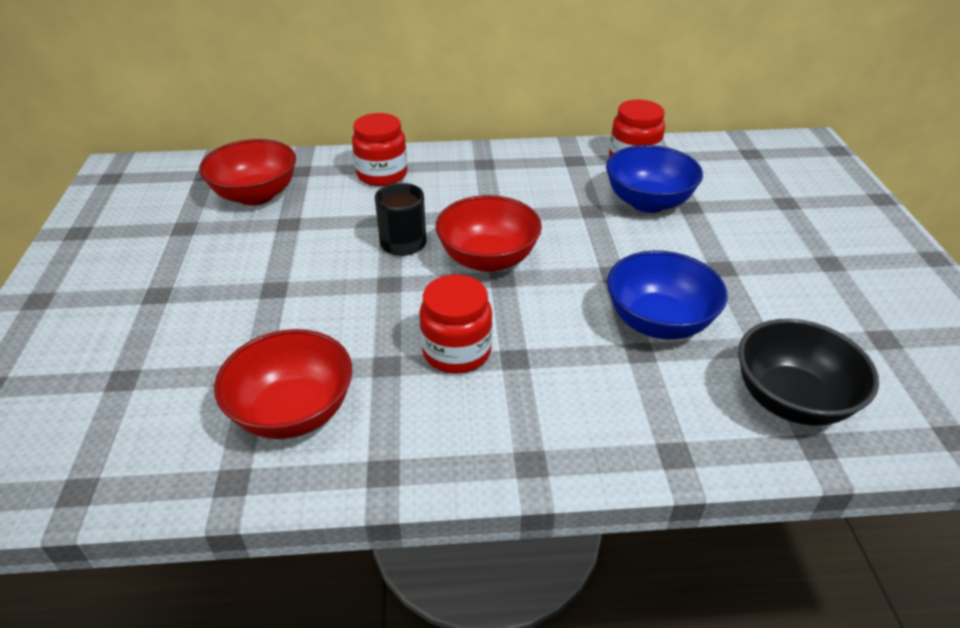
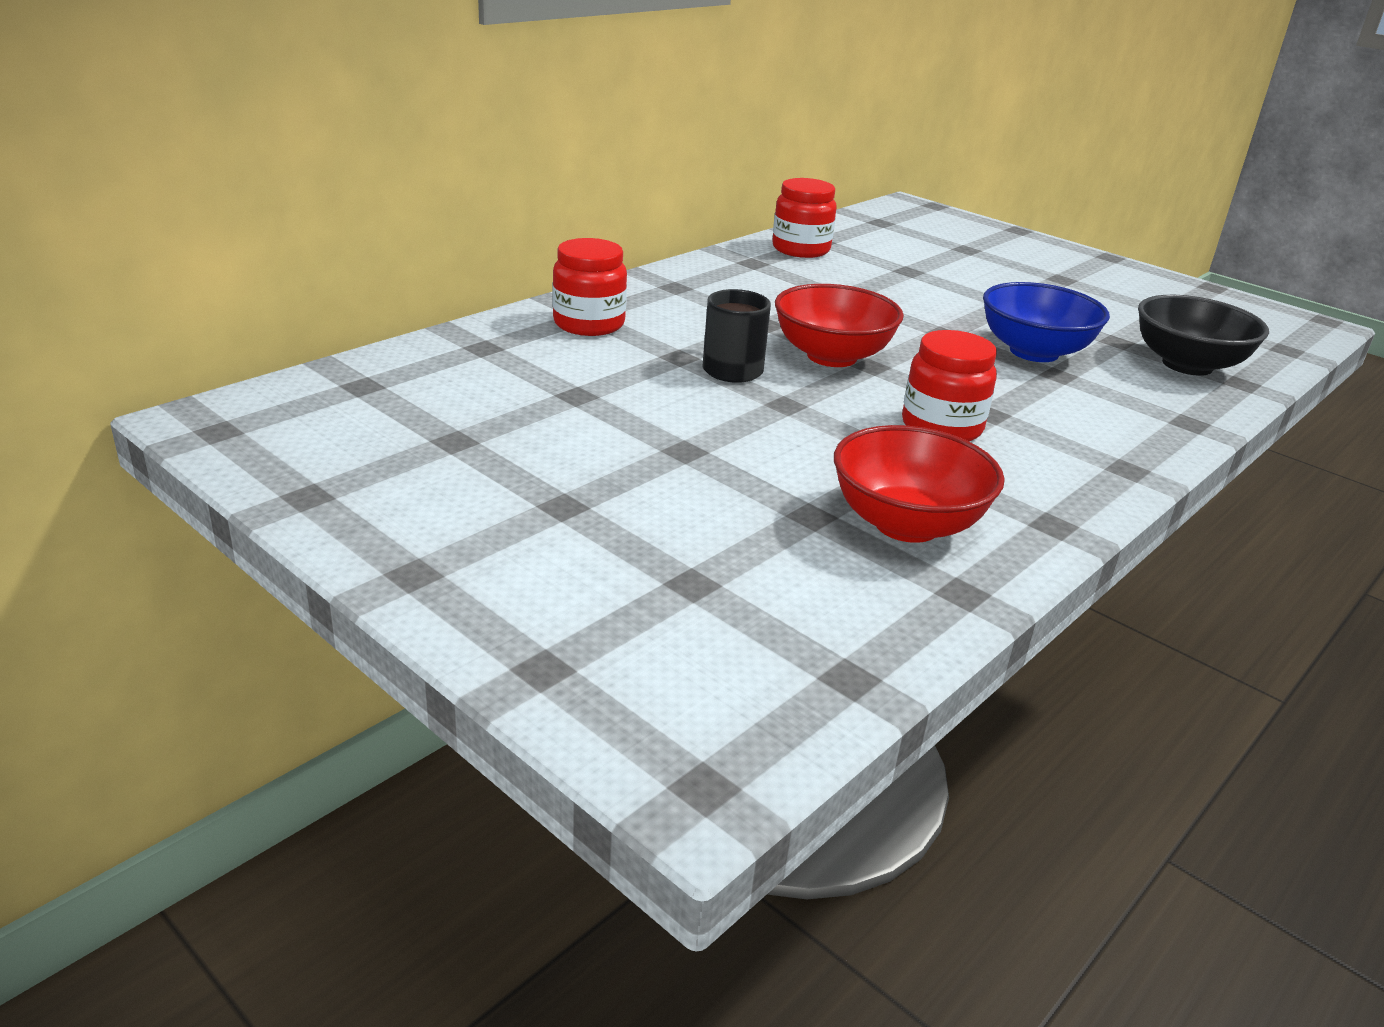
camera: 45 degrees left, 10 degrees down
red bowl [199,139,296,206] -> none
blue bowl [606,145,703,213] -> none

